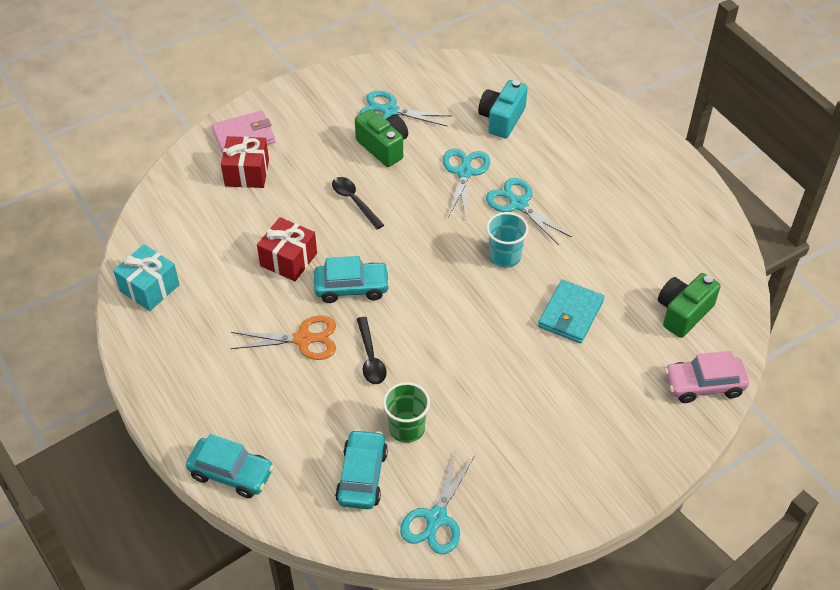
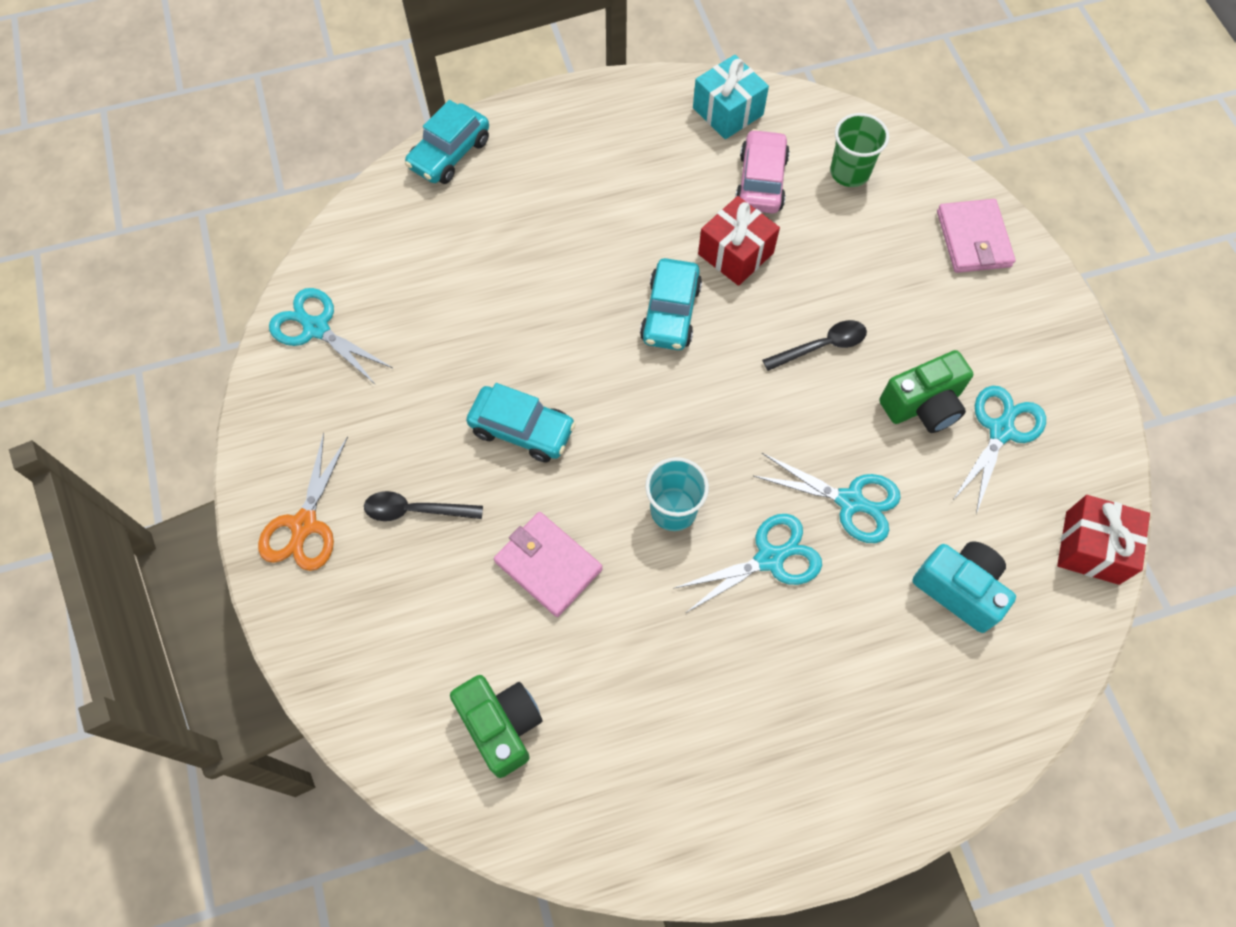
camera: 105 degrees right, 15 degrees up
red gift [221,136,269,188] -> red gift moved to [1057,495,1150,585]
orange scissors [231,315,336,360] -> orange scissors moved to [258,433,348,571]
turquoise car [335,429,388,509] -> turquoise car moved to [466,383,576,463]
black spoon [357,317,387,384] -> black spoon moved to [364,491,483,521]
green cup [383,382,430,443] -> green cup moved to [830,113,889,187]
turquoise wallet [538,280,604,343] -> pink wallet [494,512,603,617]
pink car [665,351,749,403] -> pink car moved to [735,129,790,213]

